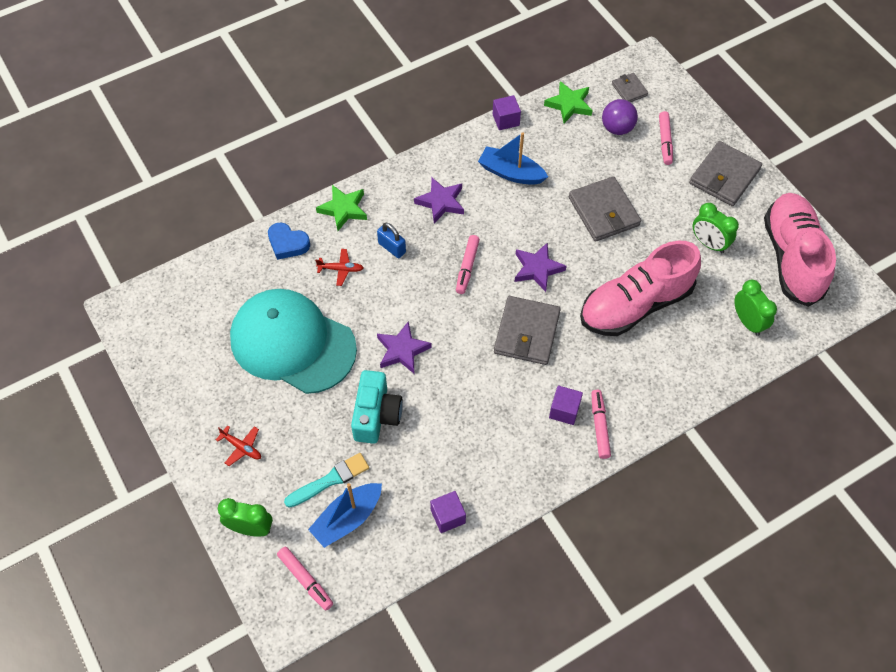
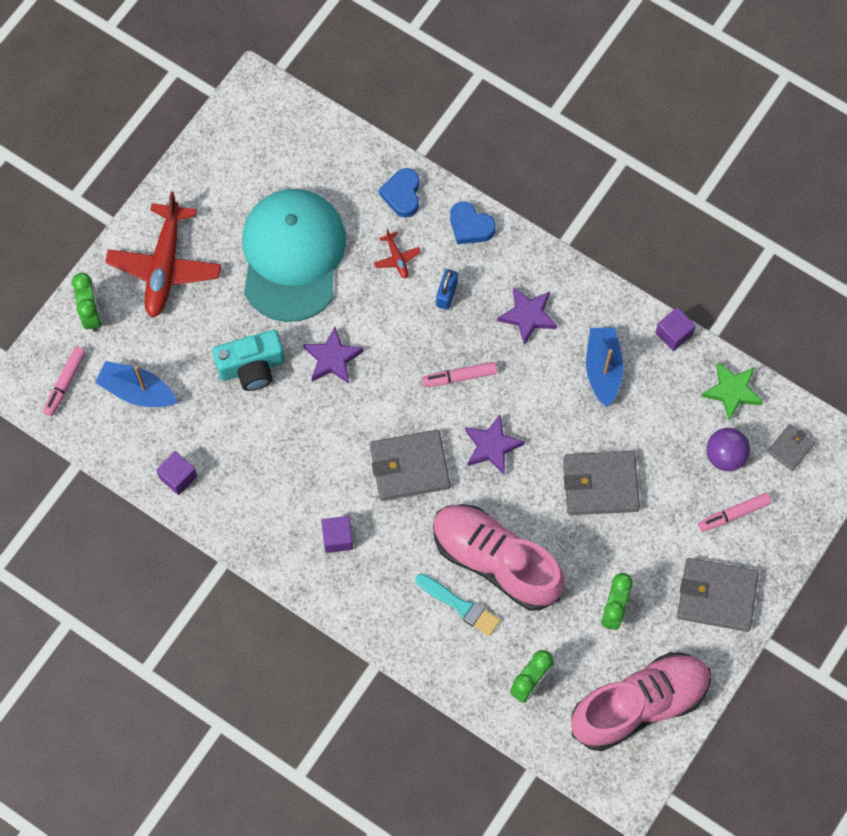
camera: 65 degrees right, 10 degrees up
red plane [216,425,261,466] -> red plane [105,192,221,318], size x2.38
turquoise brush [284,453,369,508] -> turquoise brush moved to [415,574,501,636]
green star [316,185,367,231] -> blue heart [450,201,496,244]
grey wallet [569,176,641,242] -> grey wallet turned 45 degrees clockwise [563,451,640,515]
pink marker [591,390,611,459] -> none

